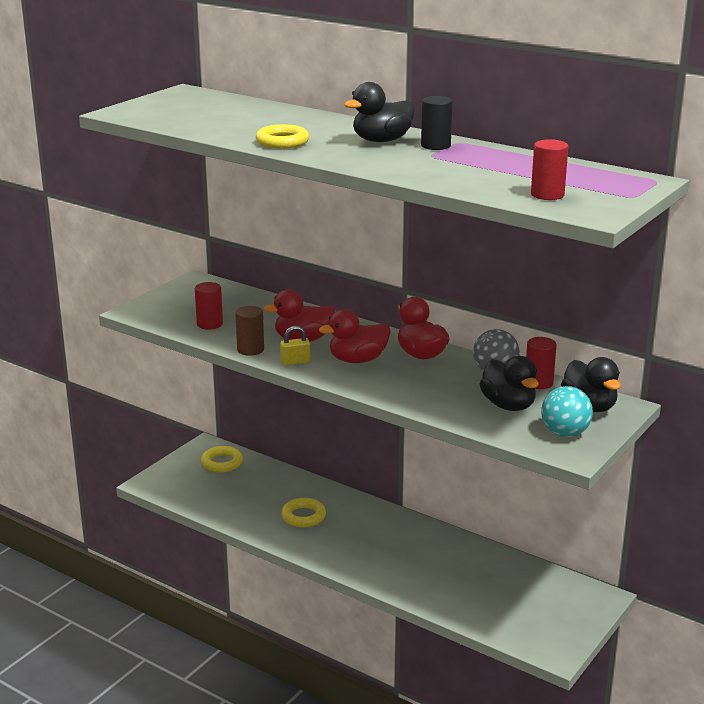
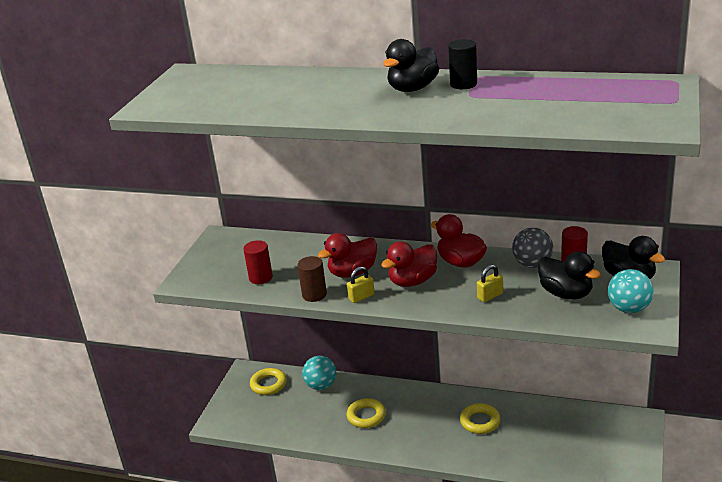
camera: 15 degrees left, 5 degrees up
yellow ring [256,124,309,149] -> yellow ring moved to [460,403,500,434]
red cylinder [531,139,568,200] -> none
none -> turquoise ball [302,356,336,390]
none -> yellow padlock [477,265,503,302]

